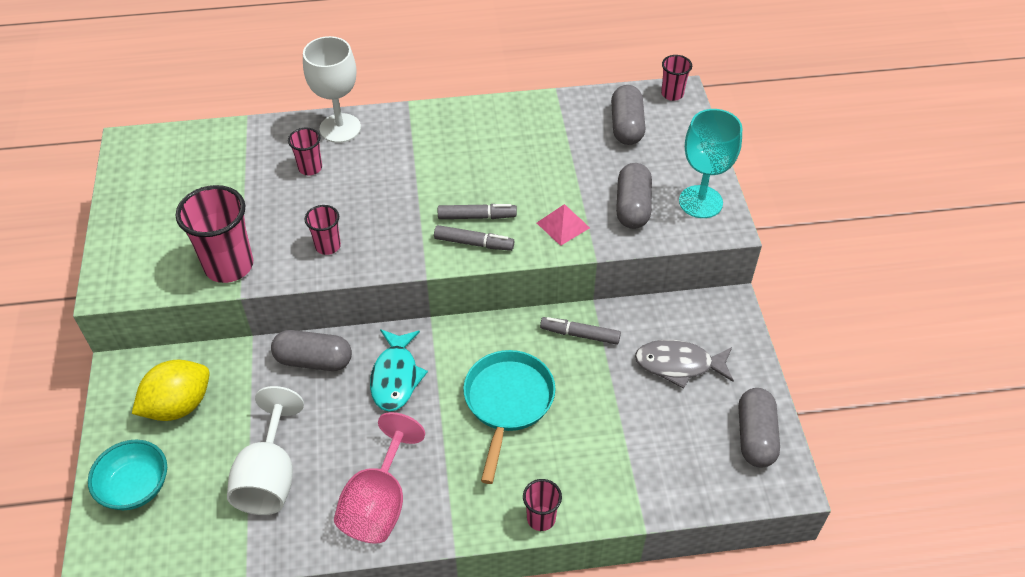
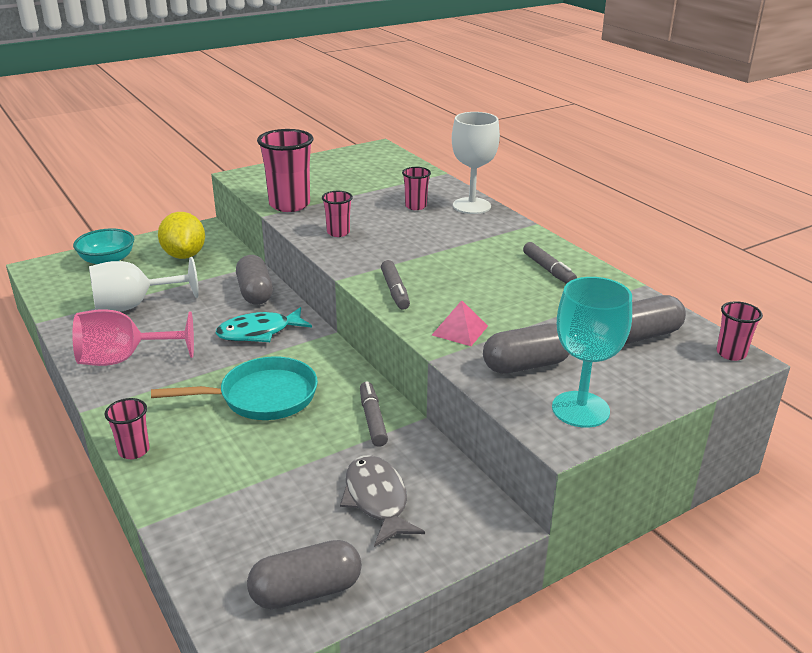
camera: 65 degrees right, 20 degrees down
yellow lemon [132,360,210,421] -> yellow lemon turned 45 degrees clockwise [158,212,205,259]
grey marker [438,204,517,219] -> grey marker moved to [523,242,577,284]

